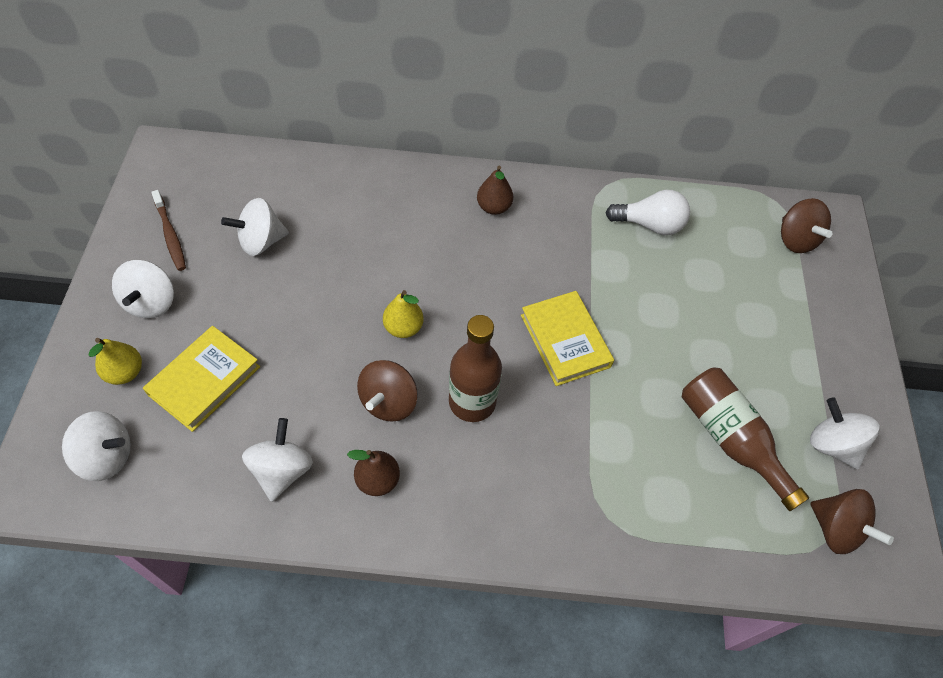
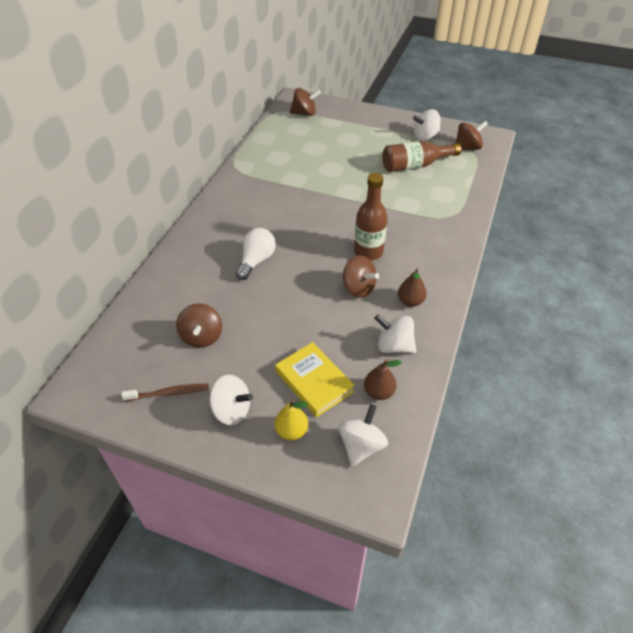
camera: 70 degrees left, 10 degrees down
white spinning top [221,198,289,256] -> brown spinning top [176,304,222,348]
yellow pear [383,290,424,338] -> none
brown pear [477,166,513,215] -> brown pear moved to [364,359,402,400]
yellow book [521,291,614,386] -> none
white light bulb [606,190,690,235] -> white light bulb moved to [236,228,276,280]

